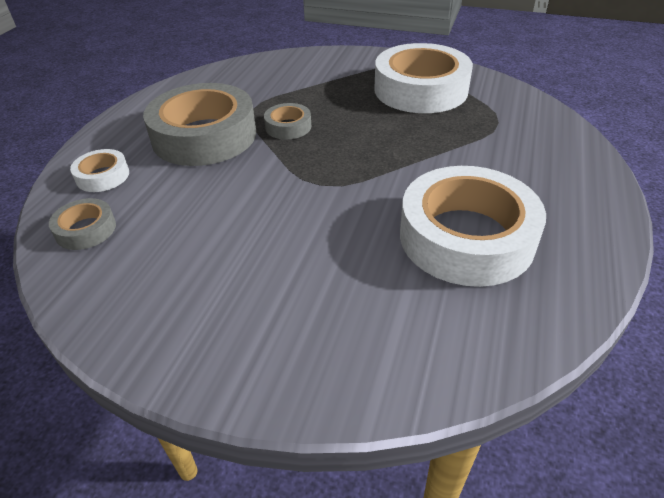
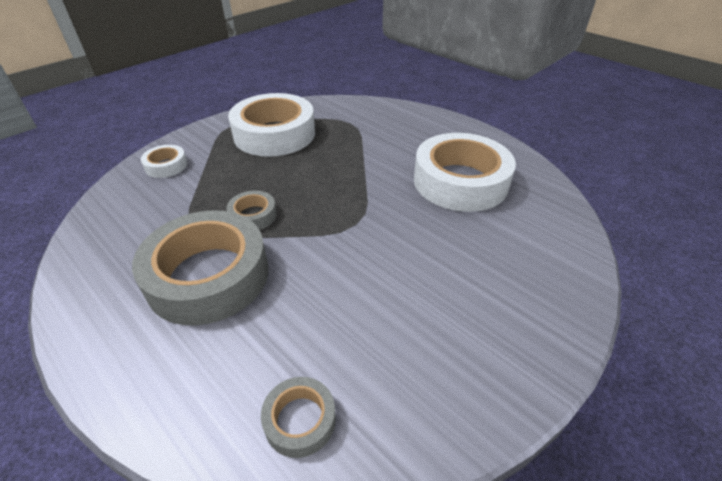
camera: 65 degrees left, 0 degrees up
white tape [70,149,129,192] -> white tape moved to [141,145,188,178]

